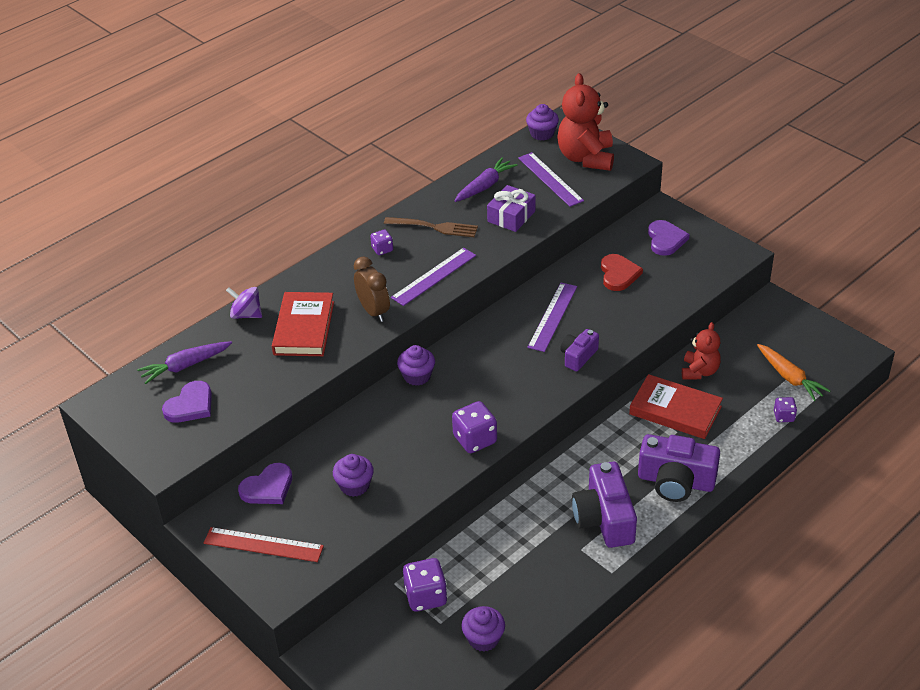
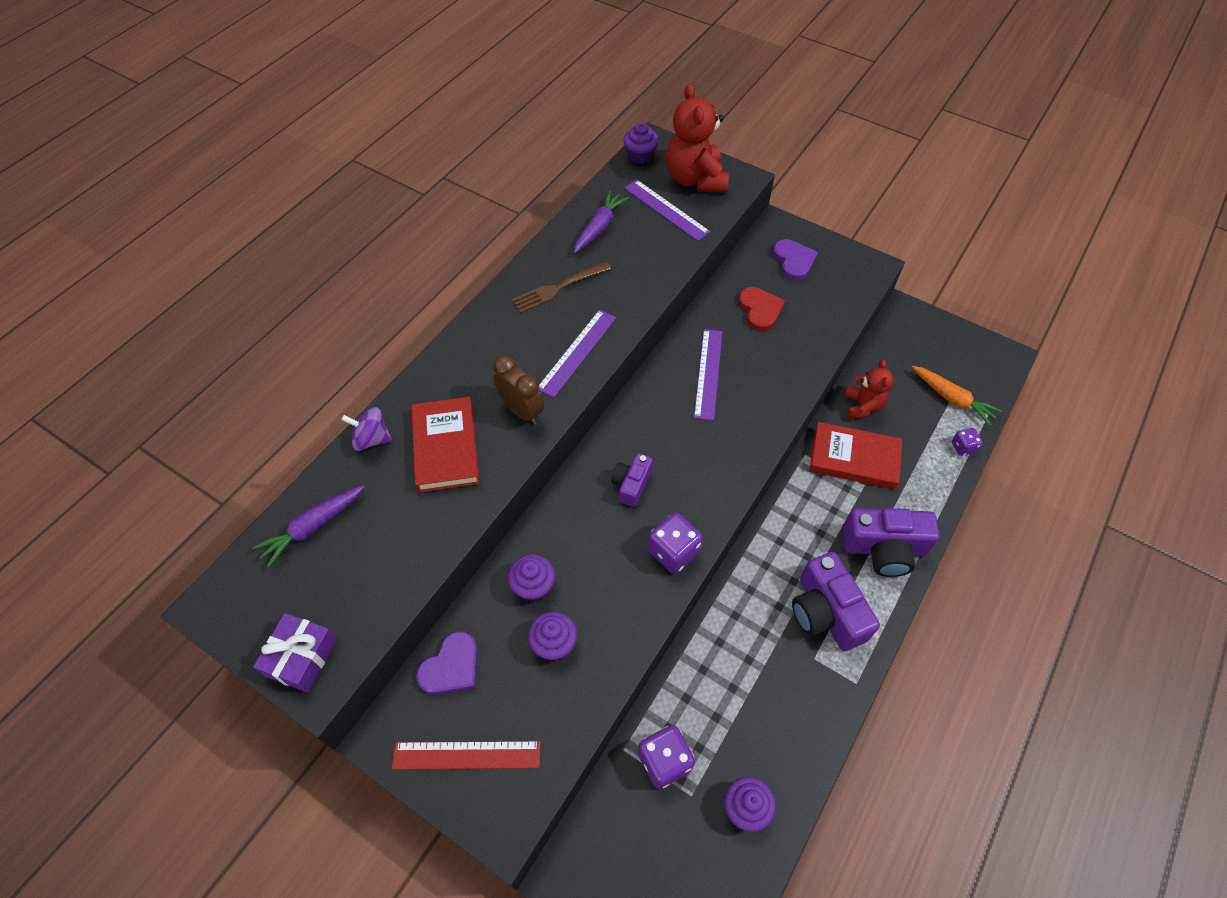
camera: 15 degrees left, 15 degrees up
purple heart [162,381,212,423] -> none
purple dice [370,230,393,255] -> none
brown fork [384,217,478,237] -> brown fork turned 150 degrees clockwise [512,262,611,313]
purple cupcake [397,345,435,386] -> purple cupcake moved to [508,554,555,601]
purple gift [487,185,535,232] -> purple gift moved to [253,613,337,693]
purple camera [560,329,599,372] -> purple camera moved to [611,453,653,507]

